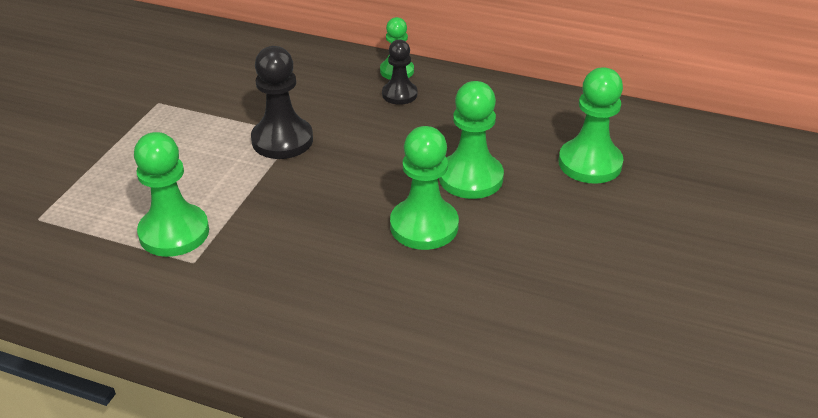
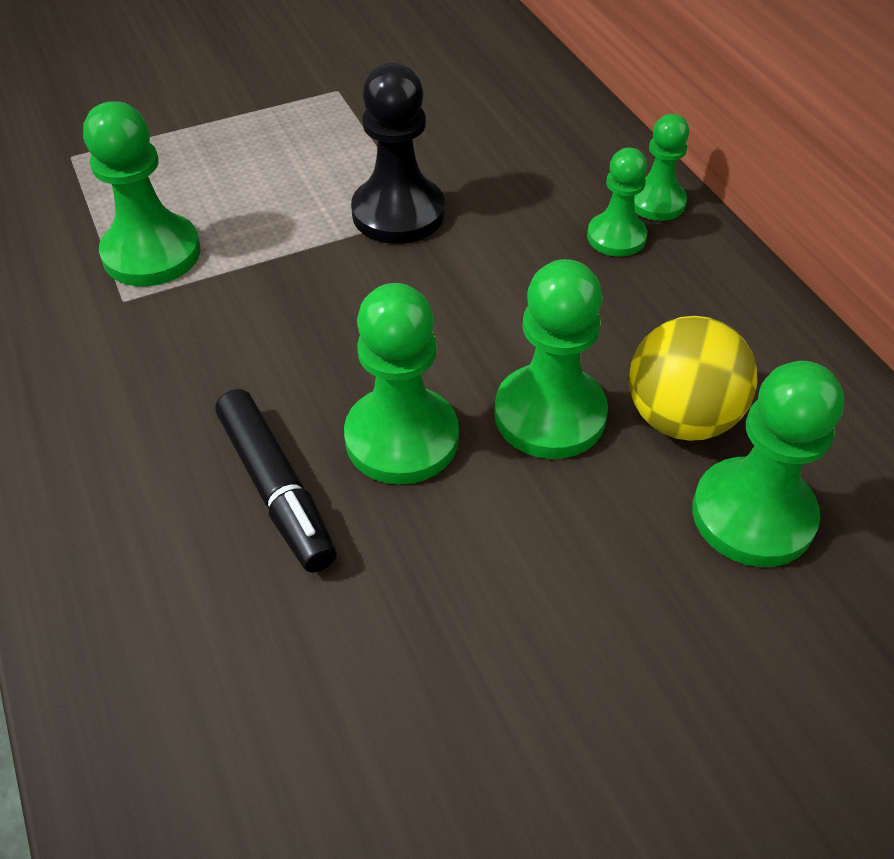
camera: 45 degrees right, 10 degrees up
black pawn [382,40,417,105] -> green pawn [587,148,648,257]
none -> black marker [215,389,337,573]
none -> yellow ball [629,316,758,441]

